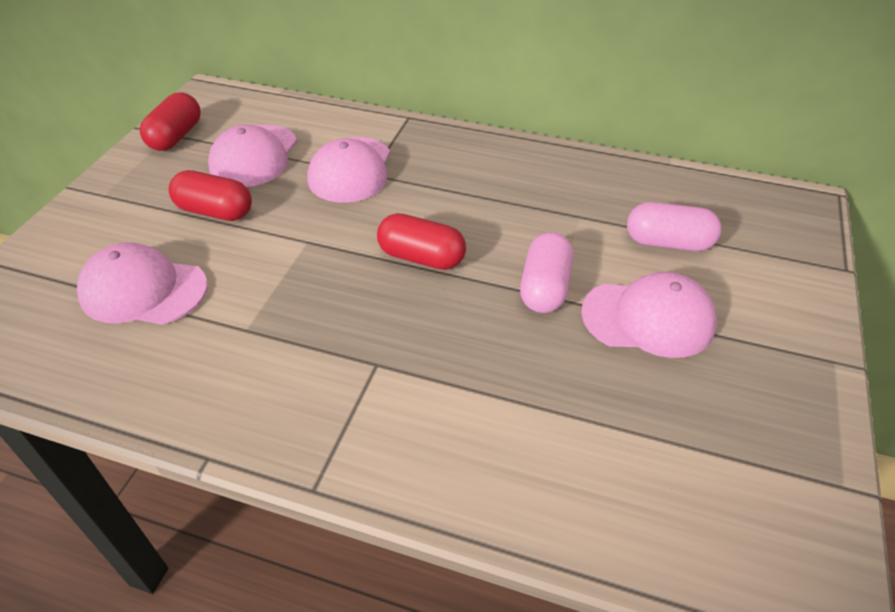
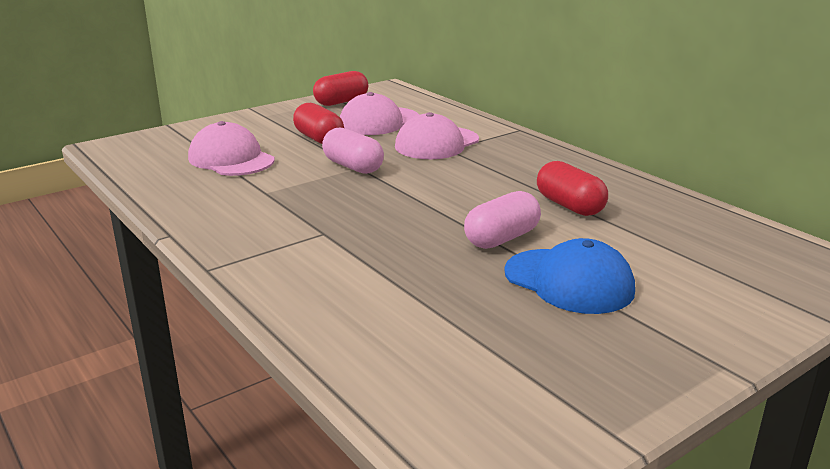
camera: 35 degrees right, 20 degrees down
red capsule [377,213,466,270] -> red capsule moved to [537,161,608,216]
pink cap [581,272,717,358] -> blue cap [504,238,635,314]
pink capsule [627,202,722,251] -> pink capsule moved to [322,128,384,174]

